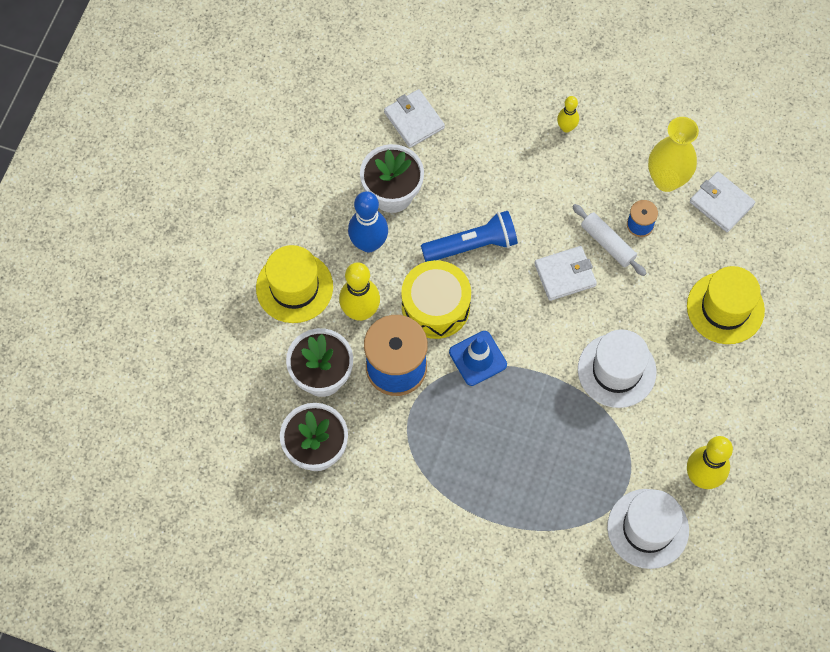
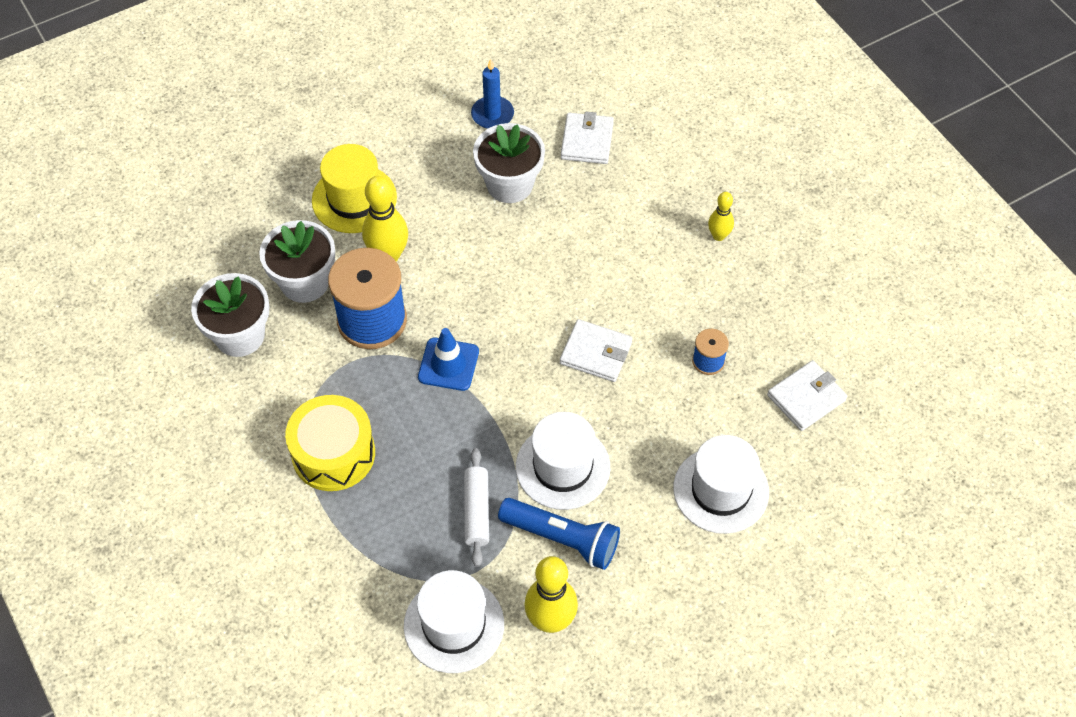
camera: 40 degrees right, 10 degrees down
blue bowling pin [348,191,388,253] -> none
yellow drum [401,260,471,339] -> yellow drum moved to [285,395,375,491]
blue flashlight [421,211,518,262] -> blue flashlight moved to [498,498,620,570]
white rolling pin [572,204,646,276] -> white rolling pin moved to [464,448,489,567]
yellow vase [648,117,699,192] -> none
yellow hat [687,266,765,344] -> white hat [673,435,769,534]
white wallet [690,172,755,232] -> white wallet turned 60 degrees clockwise [767,360,847,431]
none -> blue candle [471,59,514,129]

